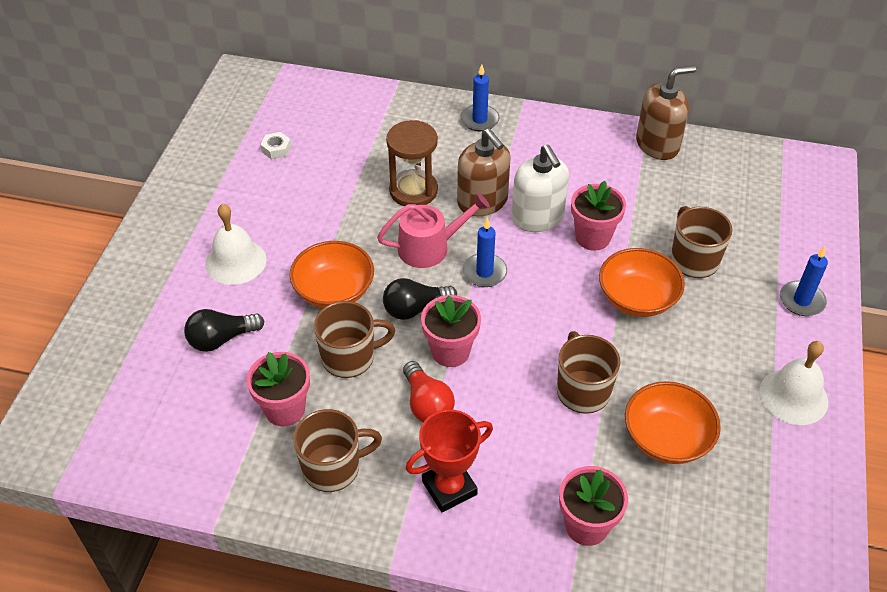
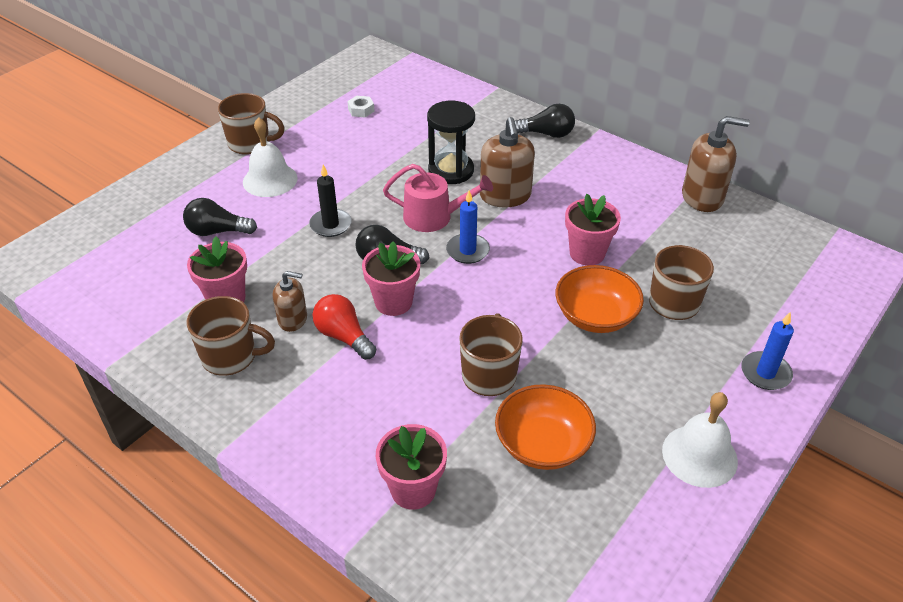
camera: 25 degrees right, 5 degrees down
orange bowl [290,241,374,308] -> black candle [309,165,352,237]
brown mug [314,301,396,378] -> brown mug moved to [218,93,285,155]
brown hourglass [386,120,438,206] -> black hourglass [427,101,475,184]
red light bulb [403,361,455,423] -> red light bulb turned 135 degrees clockwise [313,294,376,360]
red trophy [406,410,493,512] -> none
blue candle [460,64,500,131] -> black light bulb [515,104,575,138]
white soap dispenser [512,145,569,232] -> none
none -> brown soap dispenser [273,271,307,332]

